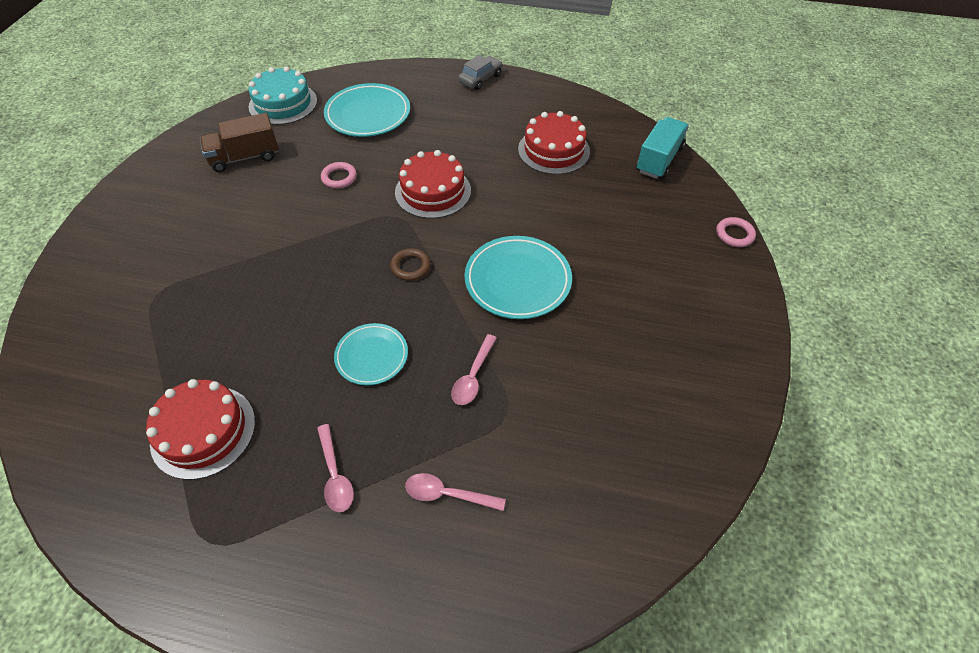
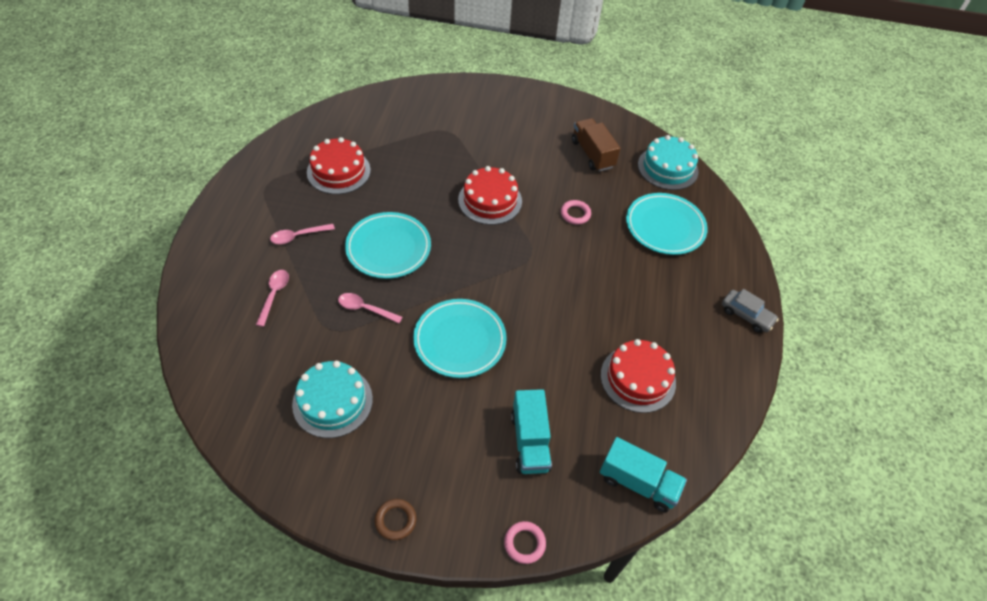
camera: 85 degrees right, 0 degrees up
turquoise plate [334,323,408,386] -> turquoise plate [345,212,431,279], size x1.60
brown ring [390,248,431,281] -> brown ring moved to [375,499,416,540]
red cake [395,150,471,219] -> red cake moved to [458,166,522,225]
none -> turquoise cake [292,361,373,438]
none -> turquoise truck [511,389,552,474]

